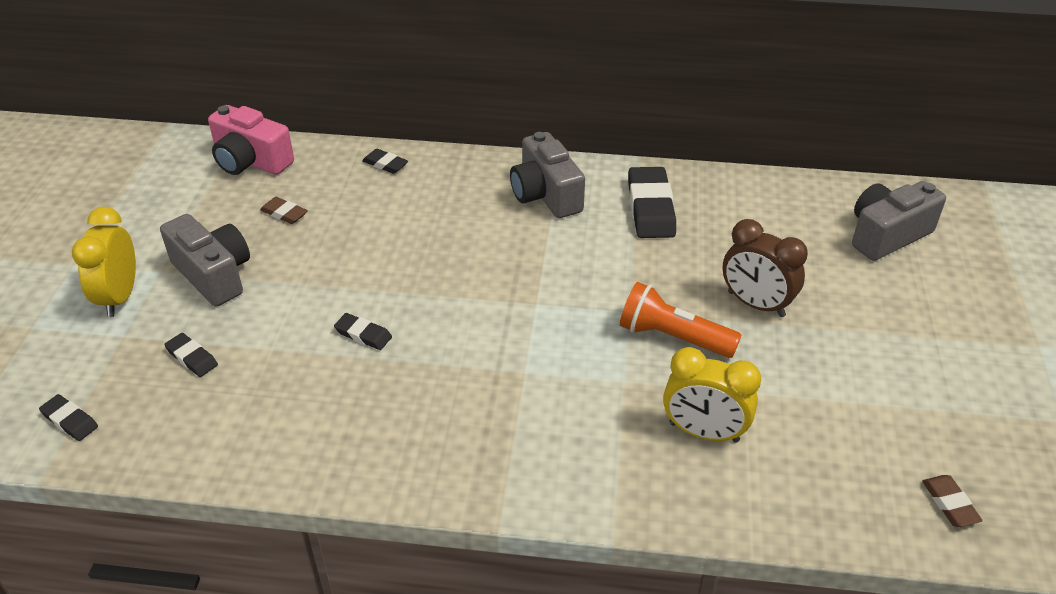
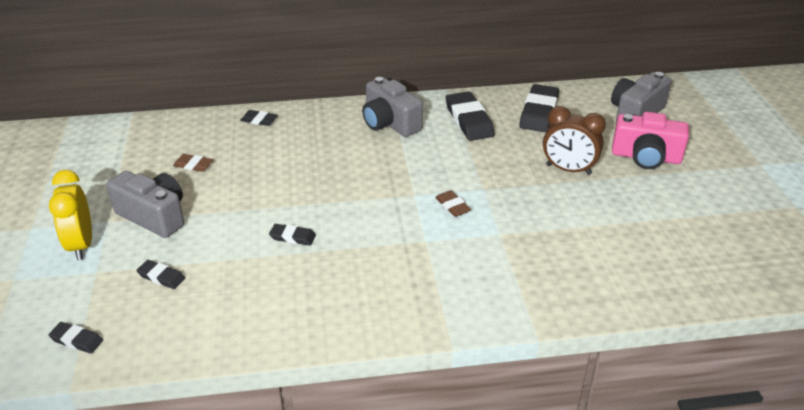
camera: 15 degrees left, 5 degrees down
pink camera [208,105,294,175] -> pink camera moved to [612,112,689,169]
orange flashlight [620,282,741,358] -> none
yellow clock [663,347,761,443] -> none
brown eraser [922,475,983,527] -> brown eraser moved to [435,190,471,217]
none -> black eraser [519,84,559,132]

